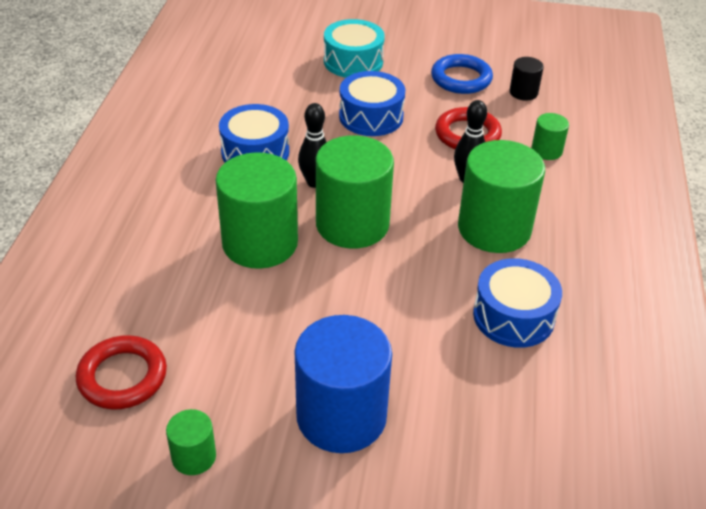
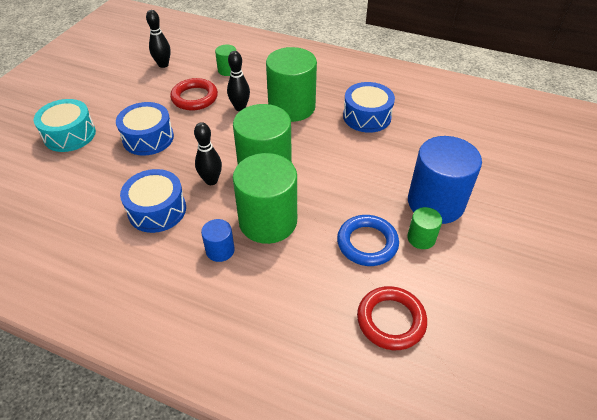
camera: 75 degrees left, 5 degrees up
green cylinder [166,409,216,475] -> green cylinder moved to [407,207,442,249]
blue ring [431,54,493,94] -> blue ring moved to [337,215,399,266]
black cylinder [509,57,544,101] -> black bowling pin [146,10,171,68]
none -> blue cylinder [201,219,235,262]

